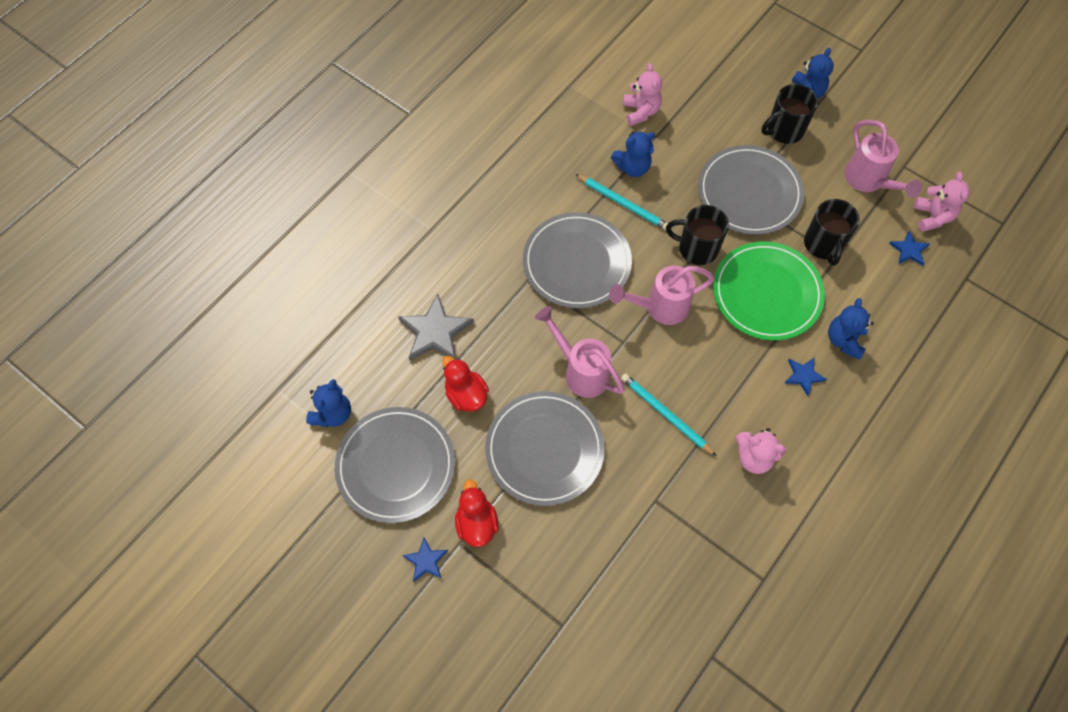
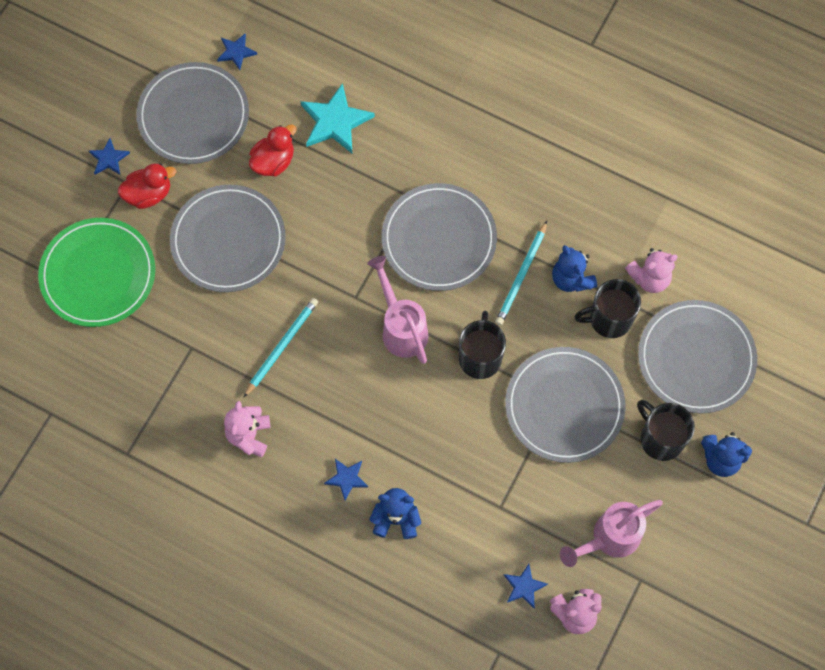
camera: 80 degrees right, 5 degrees up
blue teddy bear [306,379,351,427] -> blue star [217,33,257,70]
grey star [398,294,474,361] -> turquoise star [301,83,375,153]
pink watering can [535,306,625,398] -> none
green plate [713,242,825,340] -> green plate moved to [38,218,155,327]
black mug [804,199,860,266] -> black mug moved to [574,279,641,338]
none -> grey plate [638,300,757,414]

